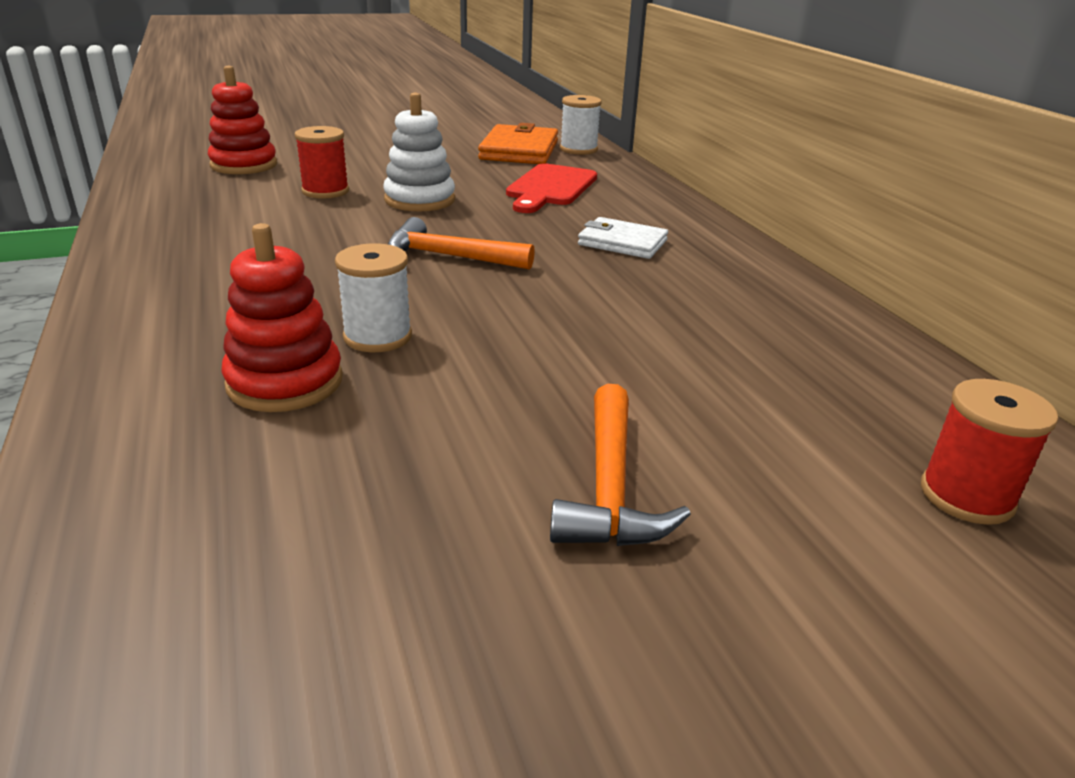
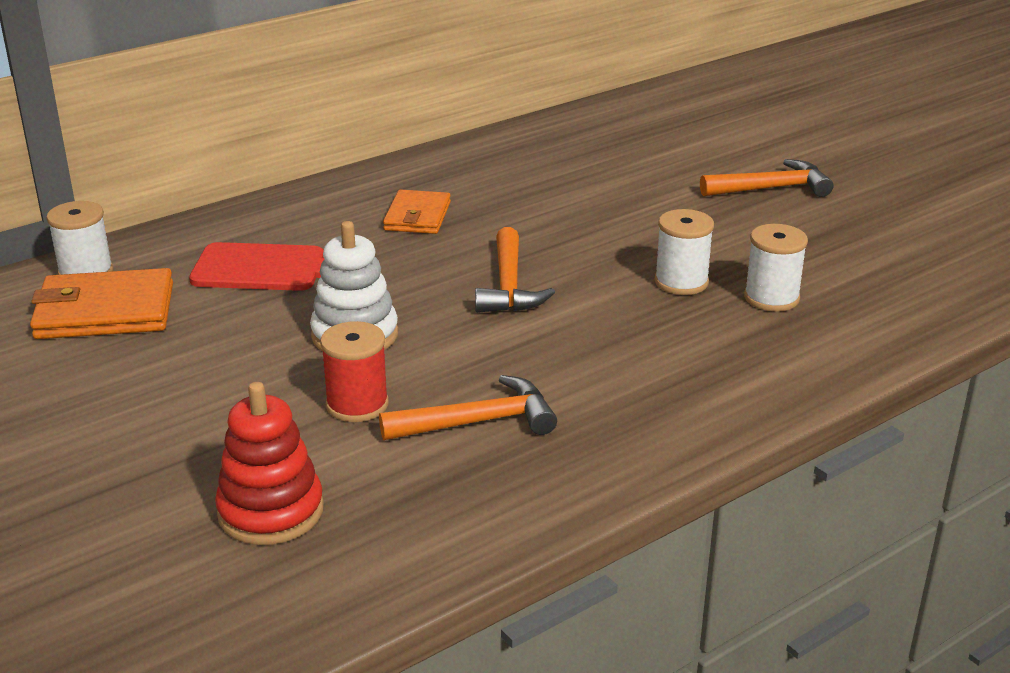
camera: 105 degrees left, 0 degrees up
red stacking toy [222,223,343,412] -> white spool [744,224,808,312]
white wallet [578,217,668,259] -> orange wallet [383,190,451,234]
red spool [921,379,1058,525] -> none
none -> orange hammer [379,375,557,440]

